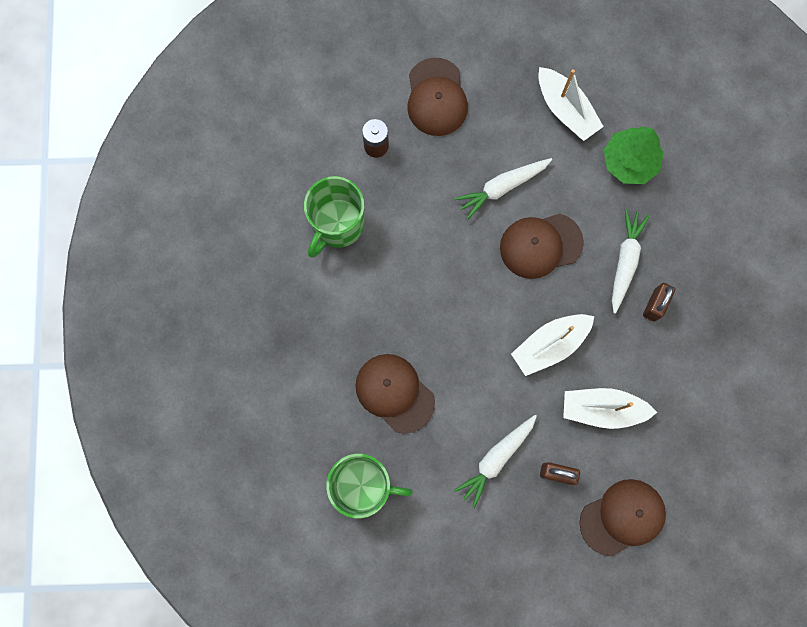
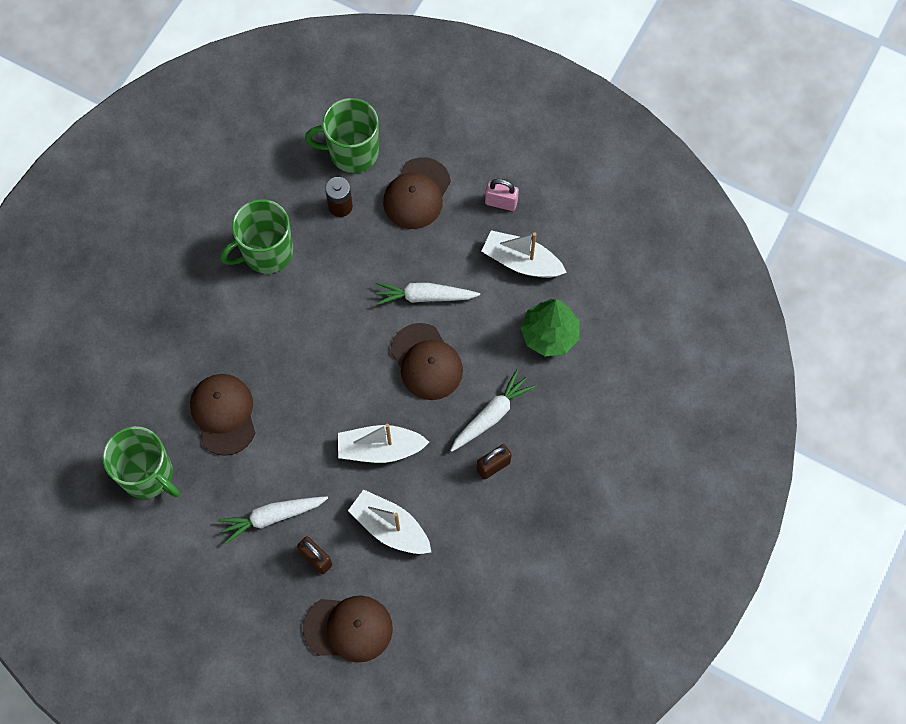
camera: 30 degrees right, 10 degrees down
brown cap [500,214,584,279] -> brown cap turned 135 degrees counterclockwise [390,323,463,400]
white boat [538,67,604,141] -> white boat turned 120 degrees clockwise [482,230,567,278]
none -> green mug [305,98,379,173]
none -> pink padlock [485,179,519,211]

